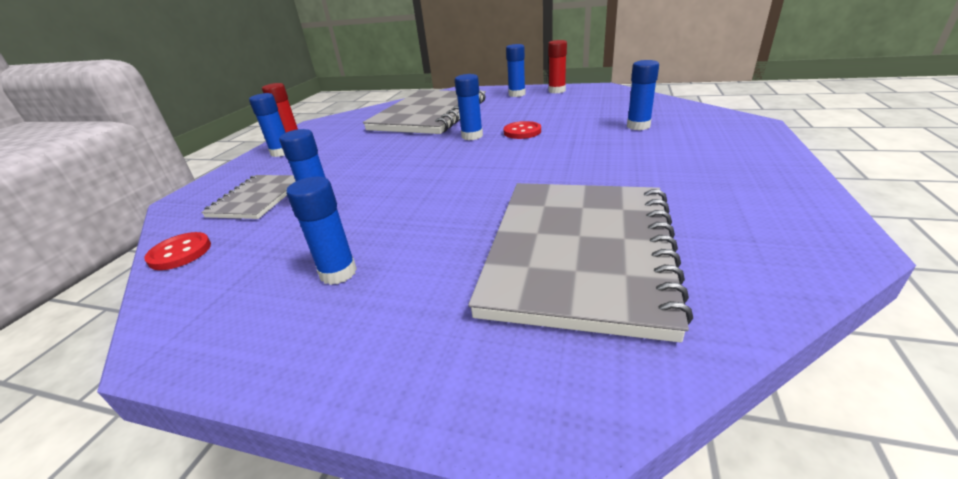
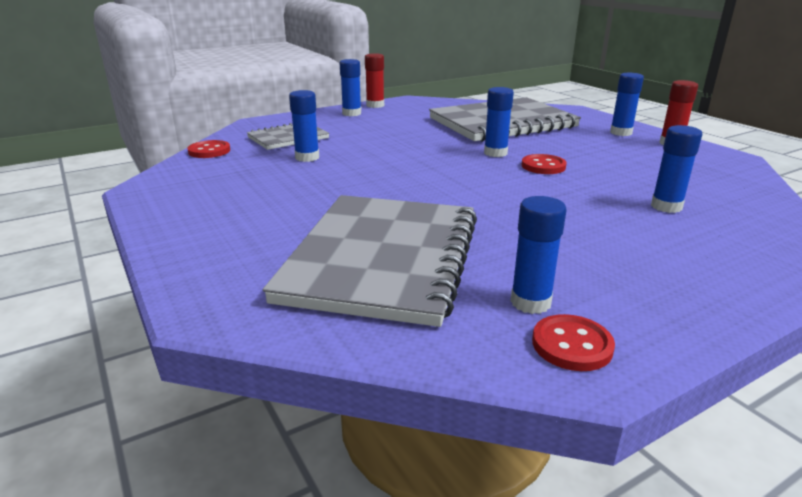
camera: 40 degrees right, 5 degrees down
blue glue stick [286,177,357,285] -> blue glue stick moved to [510,196,566,314]
grey notebook [468,183,693,343] -> grey notebook turned 45 degrees counterclockwise [263,195,477,327]
none -> red button [532,314,615,371]

